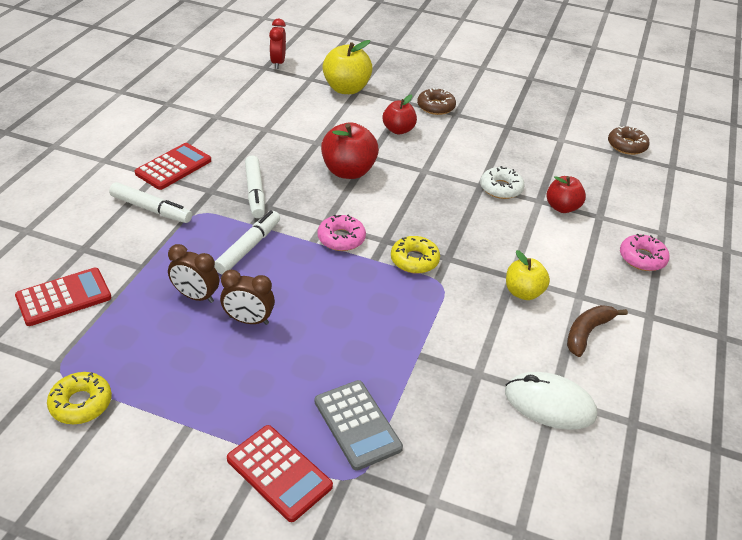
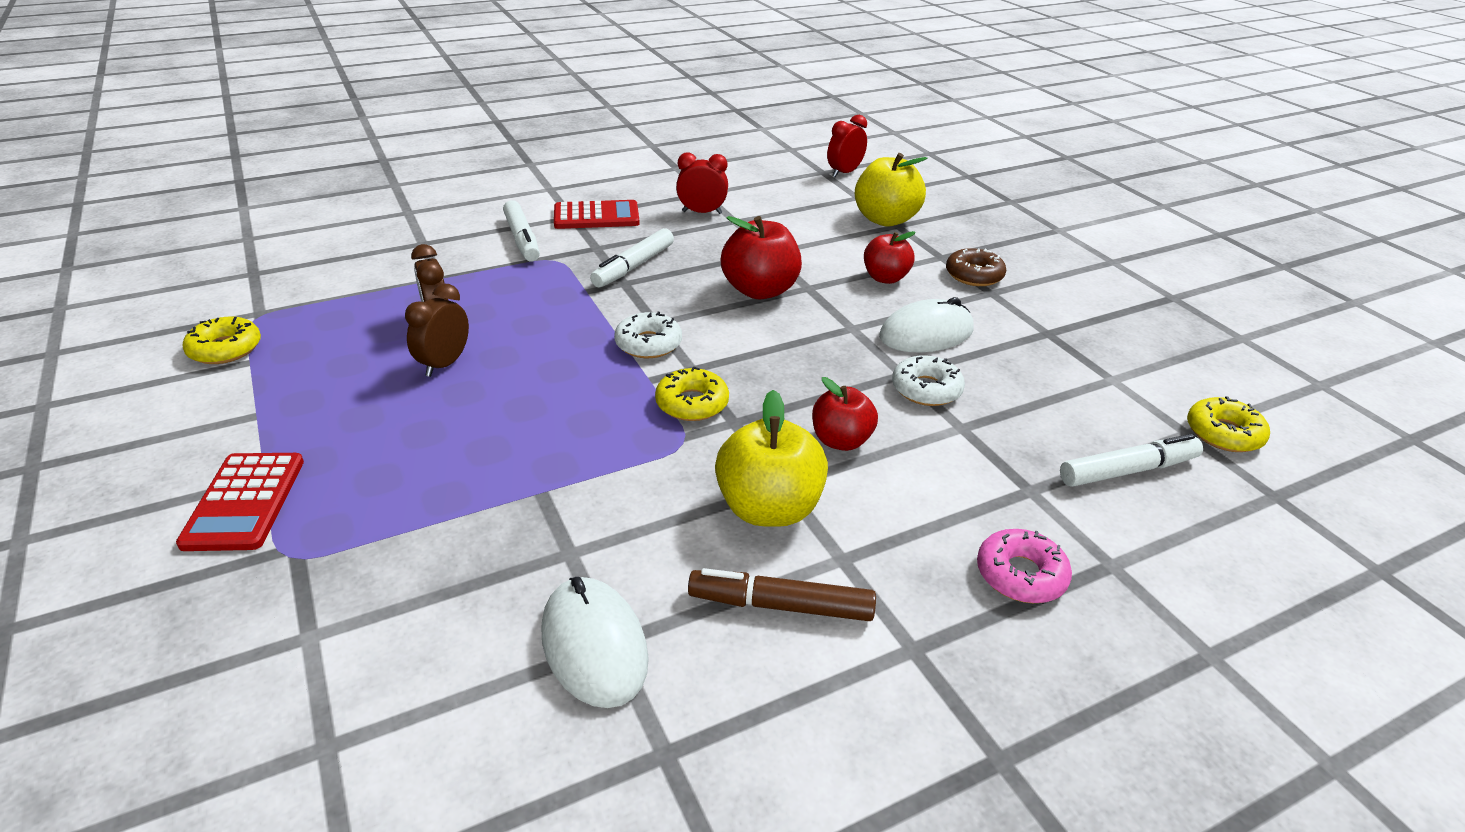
camera: 45 degrees right, 5 degrees down
red calculator [15,268,112,326] -> none
white marker [214,210,280,275] -> white marker moved to [1060,434,1203,487]
brown clock [220,270,275,325] -> brown clock turned 60 degrees clockwise [405,284,469,377]
grey calculator [315,380,403,471] -> none
pink donut [318,215,366,251] -> white donut [614,312,682,358]
yellow apple [506,250,550,300] -> yellow apple [715,390,828,527], size x1.54
red apple [546,176,586,213] -> red apple moved to [812,377,878,451]
brown banana [567,305,628,357] -> brown marker [688,568,876,621]
brown donut [608,126,650,155] -> yellow donut [1187,396,1270,452]
none -> red clock [676,153,728,214]
none -> white mouse [879,297,974,353]

